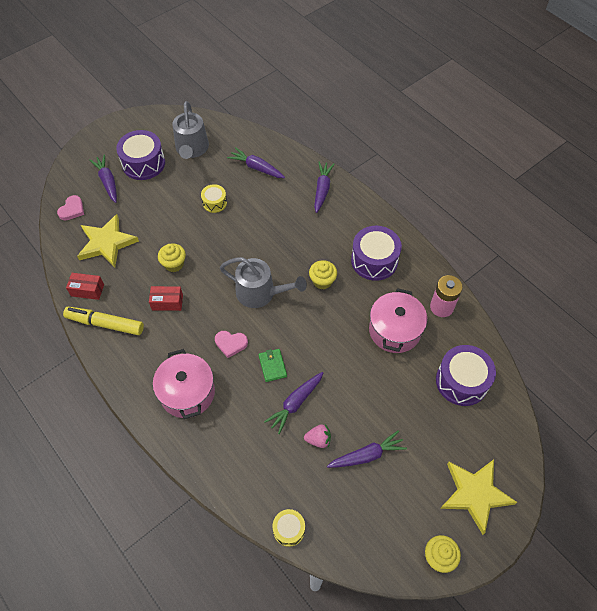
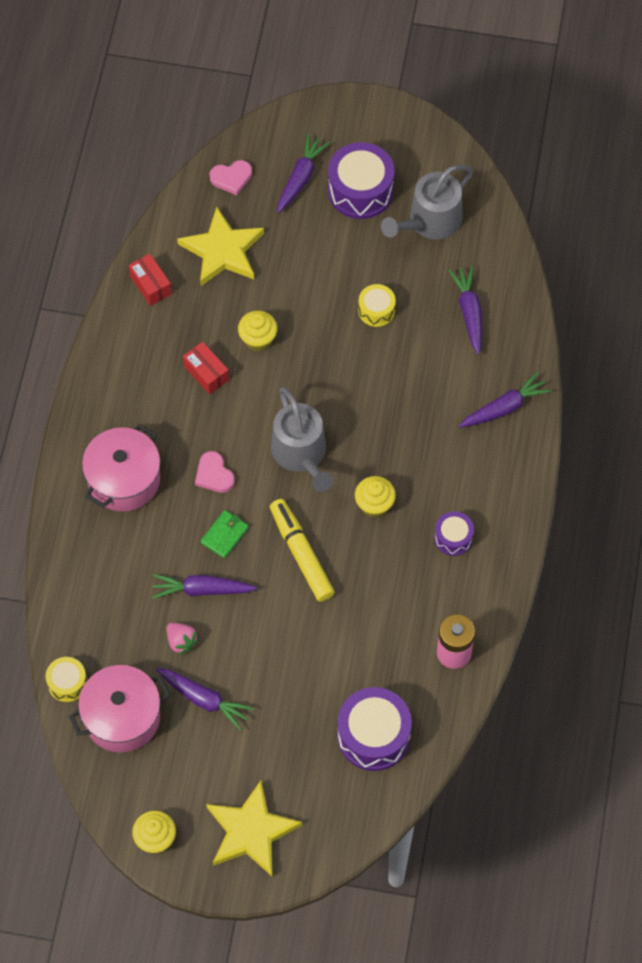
camera: 50 degrees right, 5 degrees up
yellow marker [63,307,144,335] -> yellow marker moved to [270,499,335,602]
purple drum [351,226,402,281] -> purple drum [434,511,474,556], size x0.55
pink pot [369,288,427,353] -> pink pot moved to [69,665,170,753]

